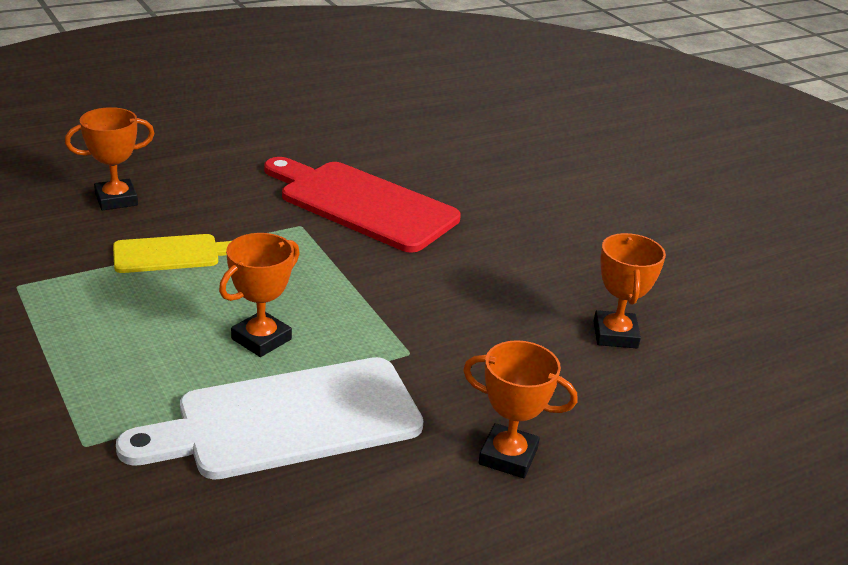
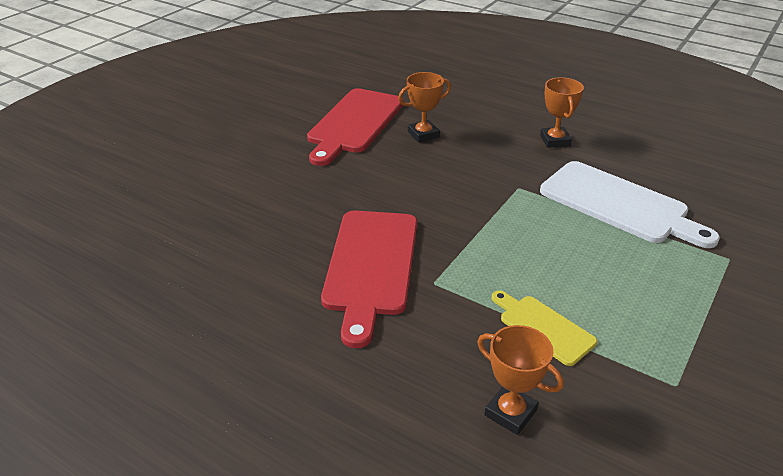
camera: 115 degrees left, 5 degrees up
orange trophy [219,233,300,357] -> none
none -> red cutting board [307,88,404,166]

